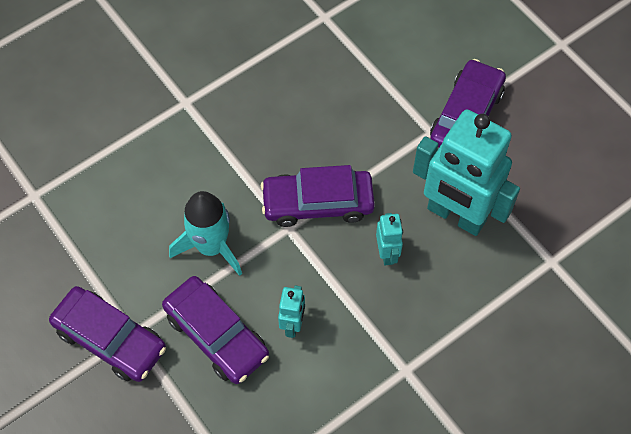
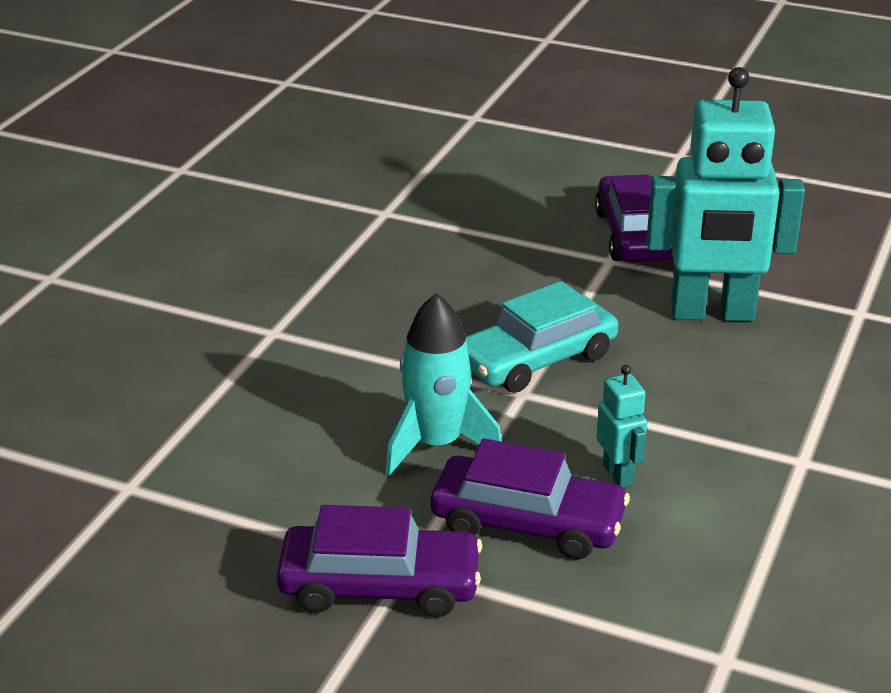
camera: 30 degrees left, 30 degrees down
purple car [261,165,375,227] -> turquoise car [466,281,618,393]
turquoise robot [376,213,403,265] -> none

